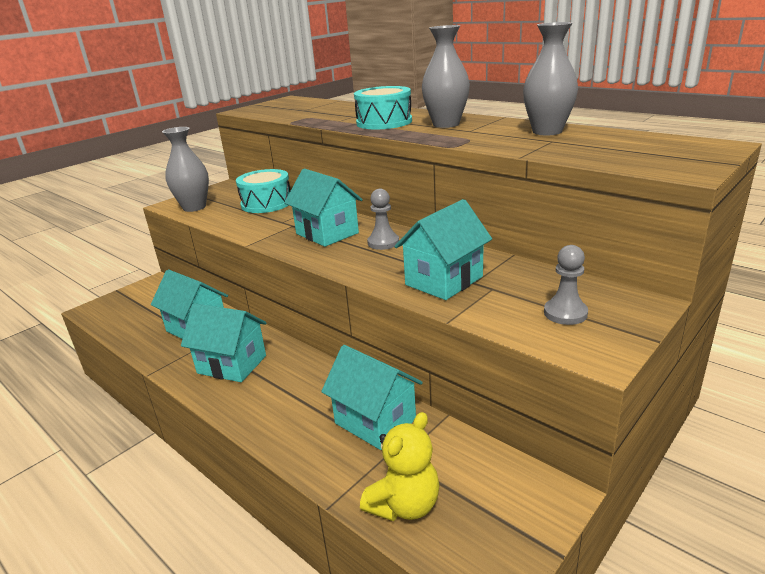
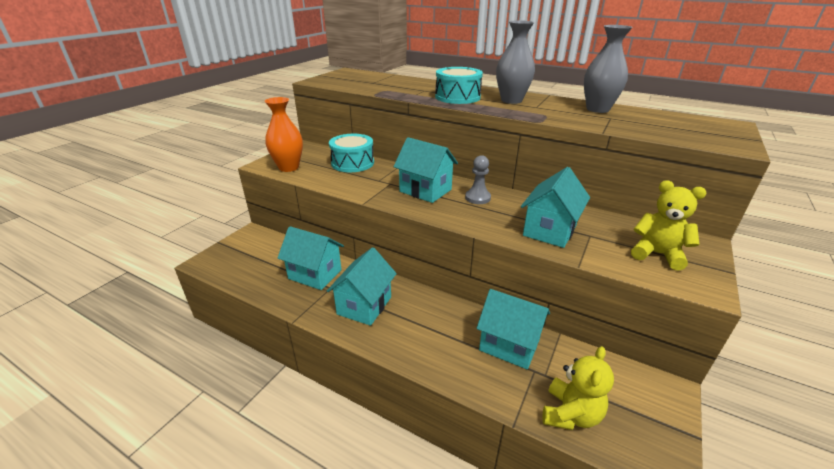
camera: 15 degrees left, 5 degrees up
grey vase [162,127,209,212] -> orange vase [265,97,303,172]
turquoise house [181,303,267,382] -> turquoise house turned 75 degrees counterclockwise [327,247,397,326]
grey pawn [544,245,588,325] -> yellow teddy bear [631,180,706,271]

